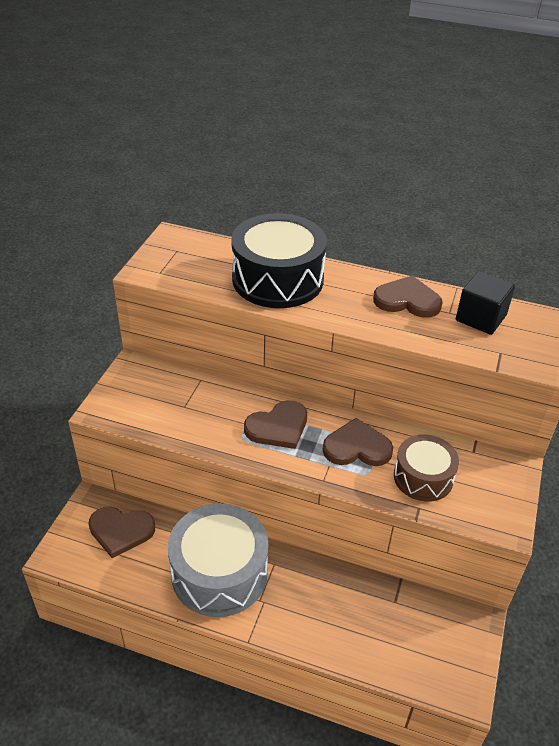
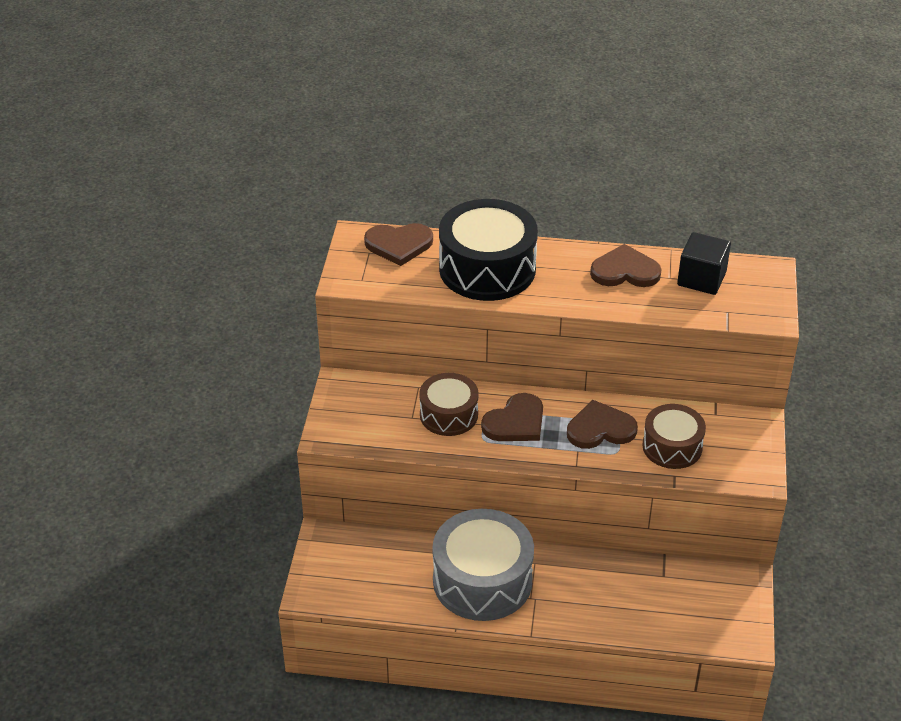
camera: 10 degrees left, 0 degrees up
brown heart [88,507,155,558] -> brown heart moved to [364,223,433,266]
none -> brown drum [419,373,479,436]

